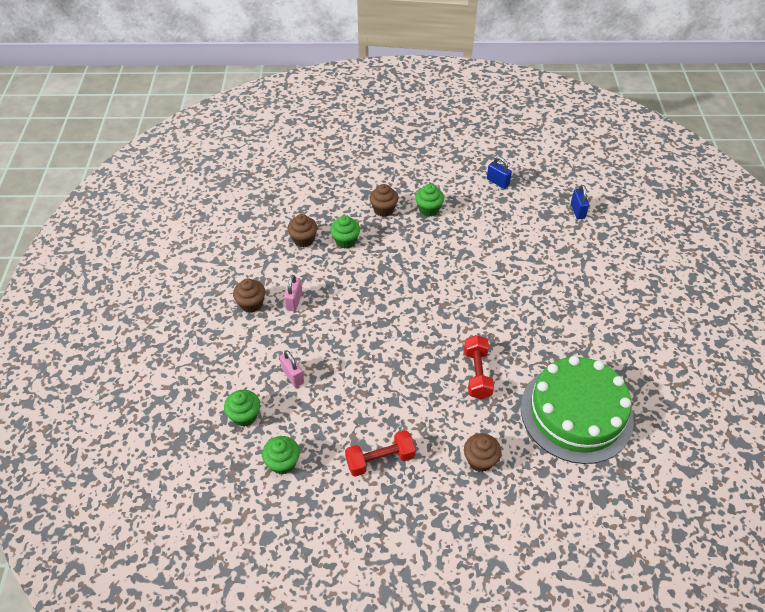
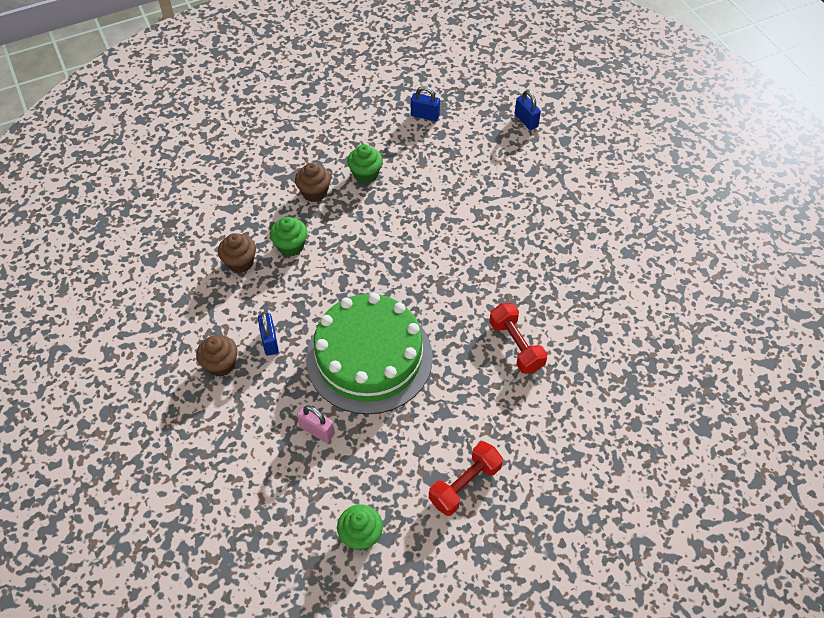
camera: 25 degrees left, 5 degrees up
green cupcake [224,390,260,427] -> none
pink padlock [284,275,302,311] -> blue padlock [258,312,279,356]
brown cupcake [464,433,501,472] -> none
green cake [521,356,634,464] -> green cake moved to [306,293,433,414]

